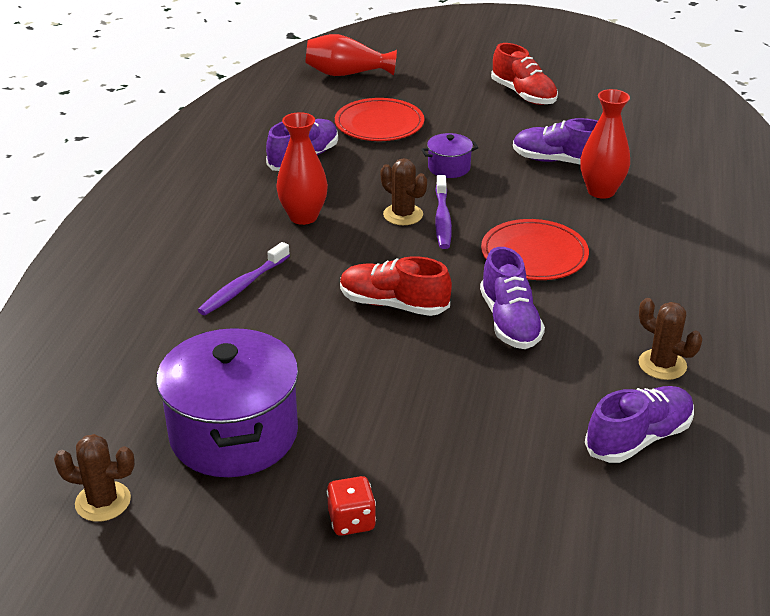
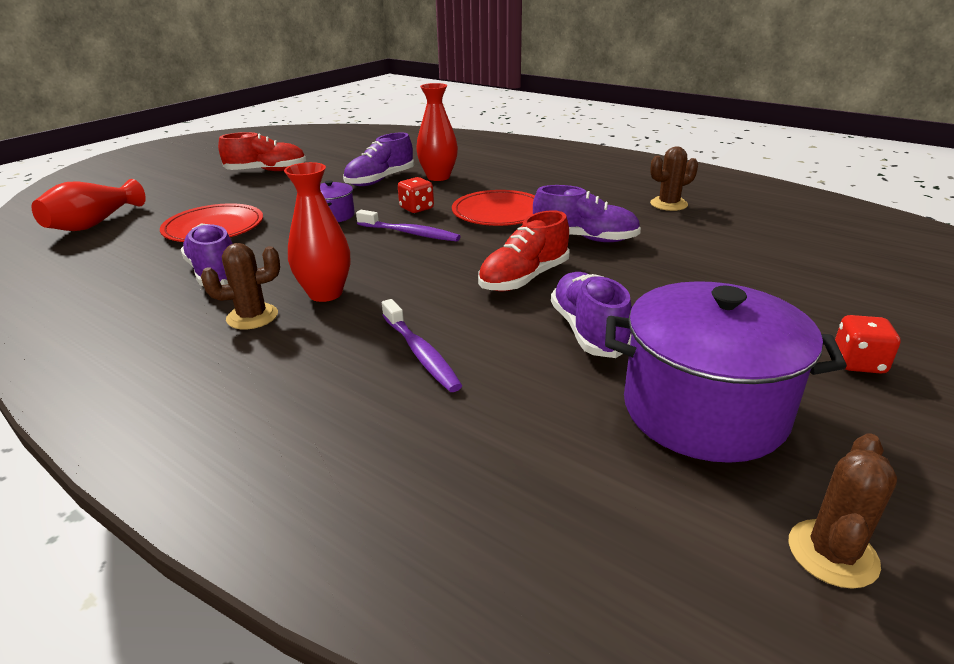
camera: 65 degrees left, 5 degrees down
brown cactus [381,158,427,225] -> brown cactus moved to [201,243,280,329]
purple shoe [585,386,694,463] -> purple shoe moved to [551,272,632,358]
none -> red dice [398,177,434,213]

